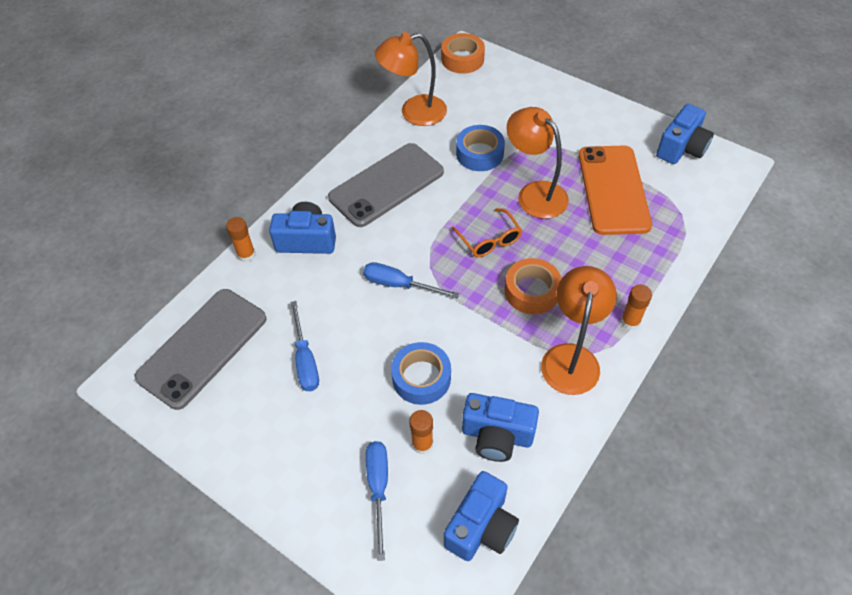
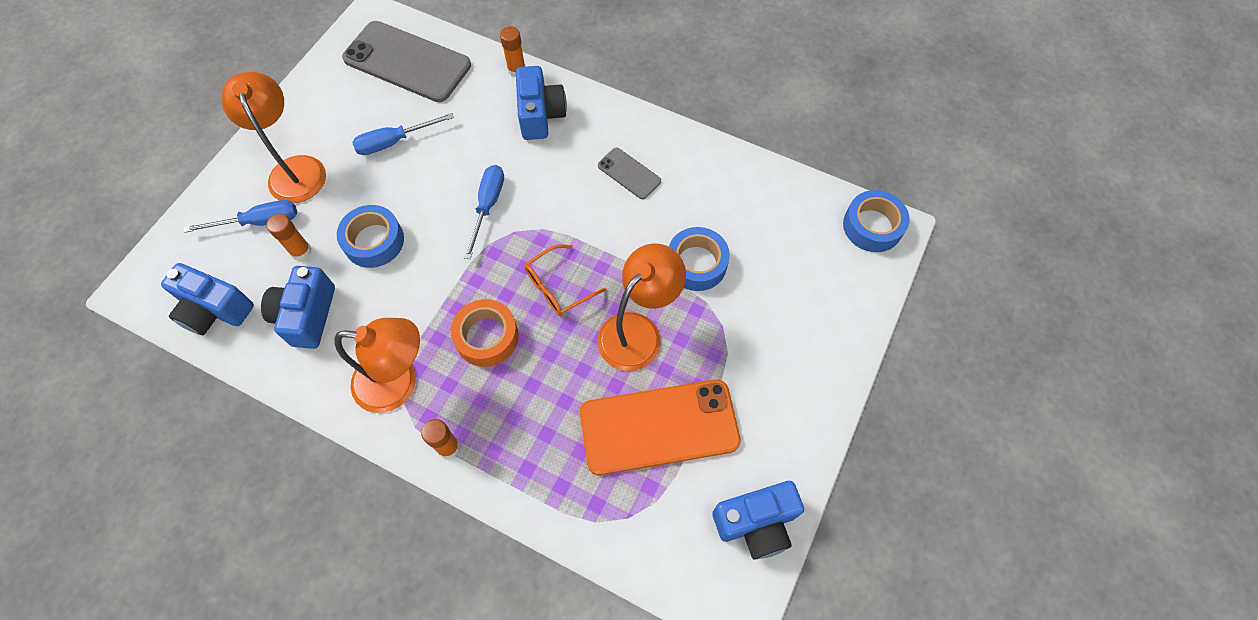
camera: 80 degrees right, 10 degrees up
grey phone [328,143,444,227] -> grey phone [598,148,661,199], size x0.48
orange lamp [375,32,447,126] -> orange lamp moved to [222,72,326,203]
orange tape [441,33,485,74] -> blue tape [843,190,910,252]
blue camera [656,104,714,164] -> blue camera turned 45 degrees counterclockwise [712,481,804,560]

